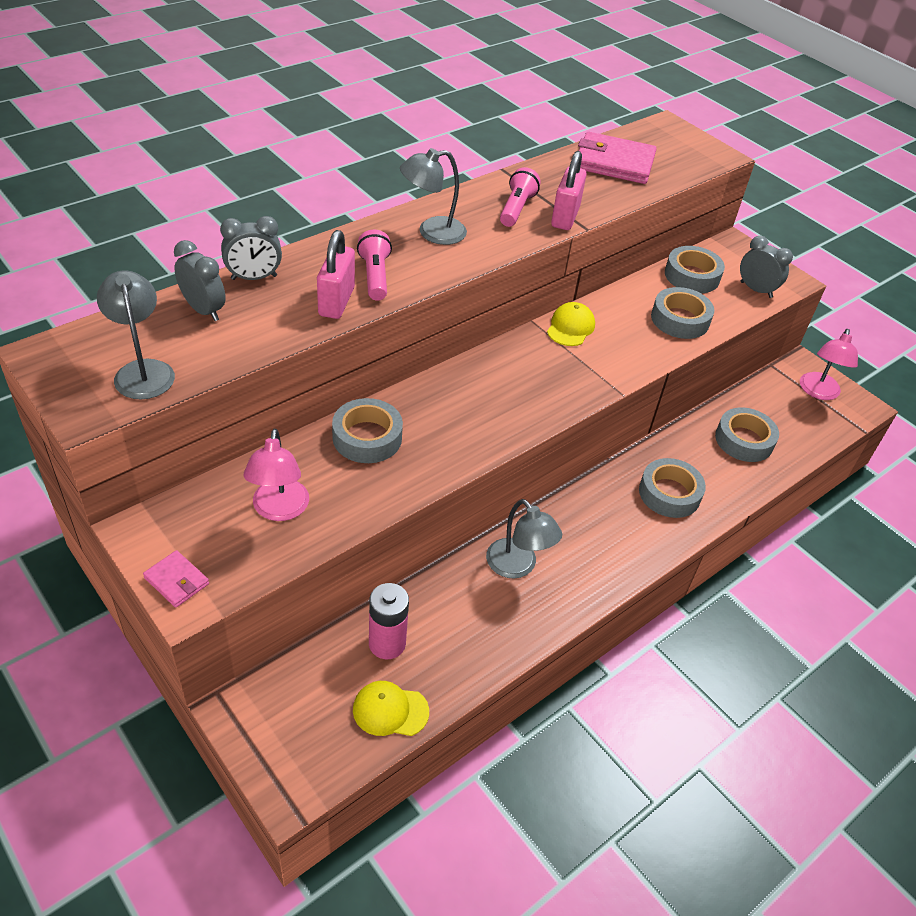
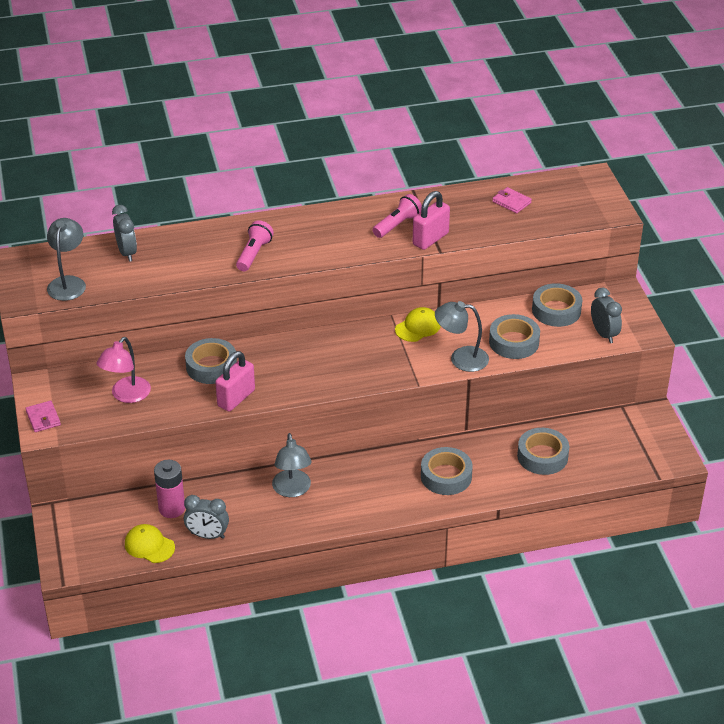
camera: 30 degrees right, 5 degrees down
grey clock [220,216,282,280] -> grey clock moved to [184,495,229,539]
pink padlock [317,230,355,319] -> pink padlock moved to [215,351,255,412]
grey lamp [400,148,467,245] -> grey lamp moved to [435,301,489,372]
pink wallet [578,132,657,184] -> pink wallet [492,187,532,214], size x0.50
pink lamp [800,329,858,400] -> none

